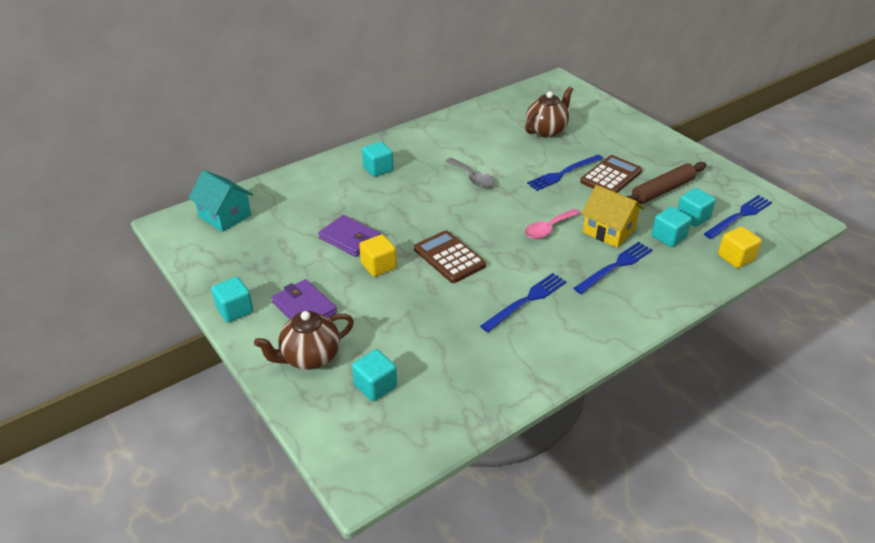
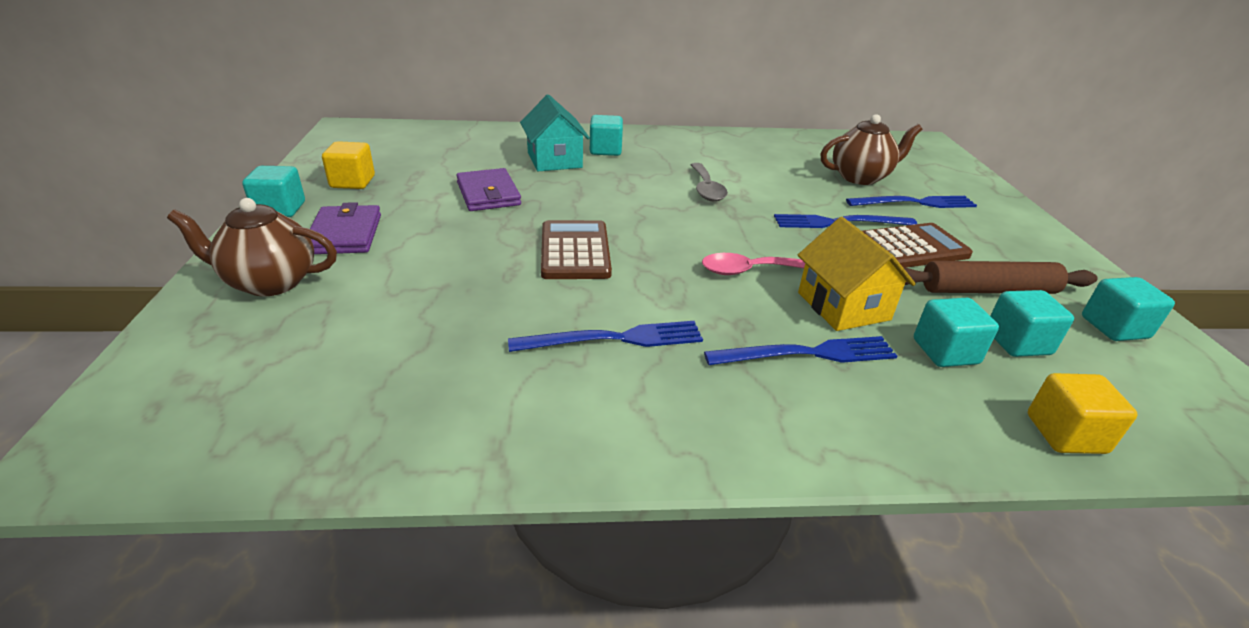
camera: 30 degrees right, 5 degrees down
turquoise house [188,170,253,232] -> turquoise house moved to [520,94,590,171]
turquoise cube [352,349,397,401] -> turquoise cube moved to [1082,277,1175,341]
yellow cube [359,235,397,277] -> yellow cube moved to [322,141,375,189]
blue fork [704,195,772,239] -> blue fork moved to [846,196,977,208]

